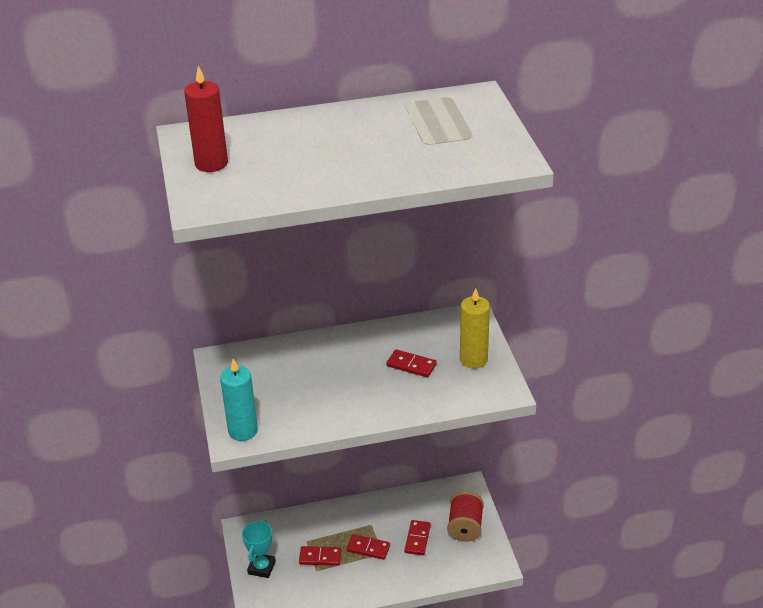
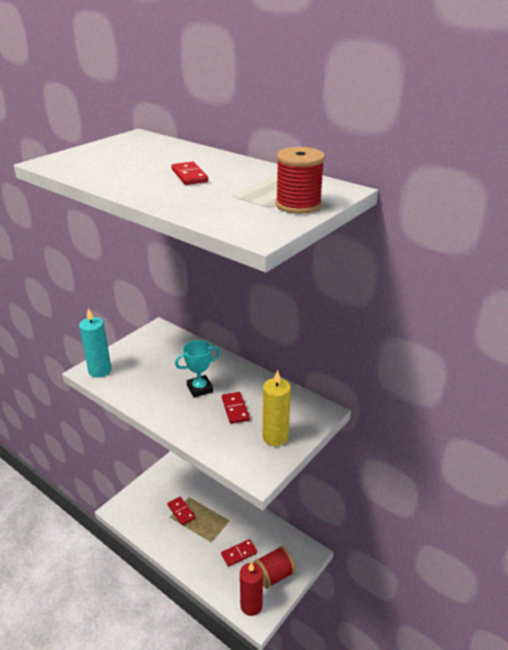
camera: 50 degrees right, 5 degrees down
red candle [184,66,228,172] -> red candle moved to [240,563,263,616]
turquoise trophy [242,519,276,578] -> turquoise trophy moved to [175,340,221,398]
red domino [346,534,390,560] -> red domino moved to [171,162,208,185]
none -> red spool [275,147,325,214]

